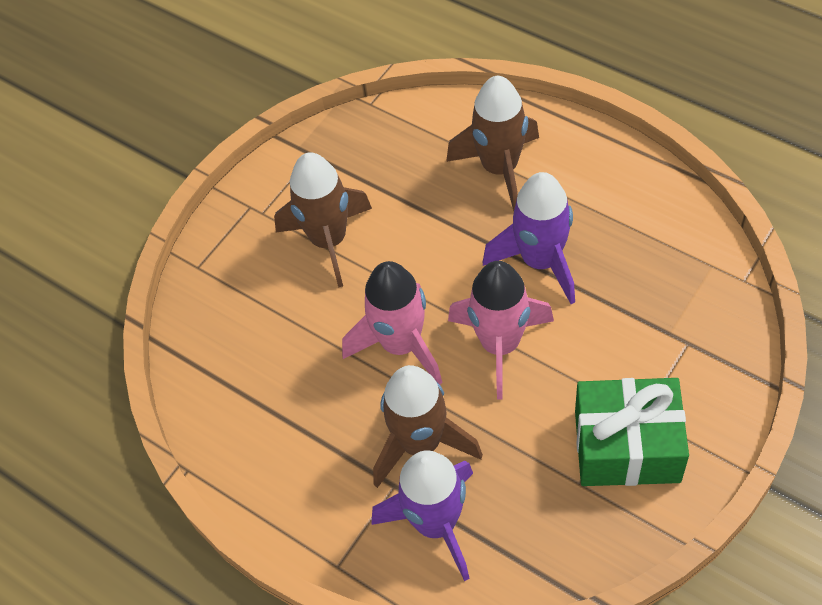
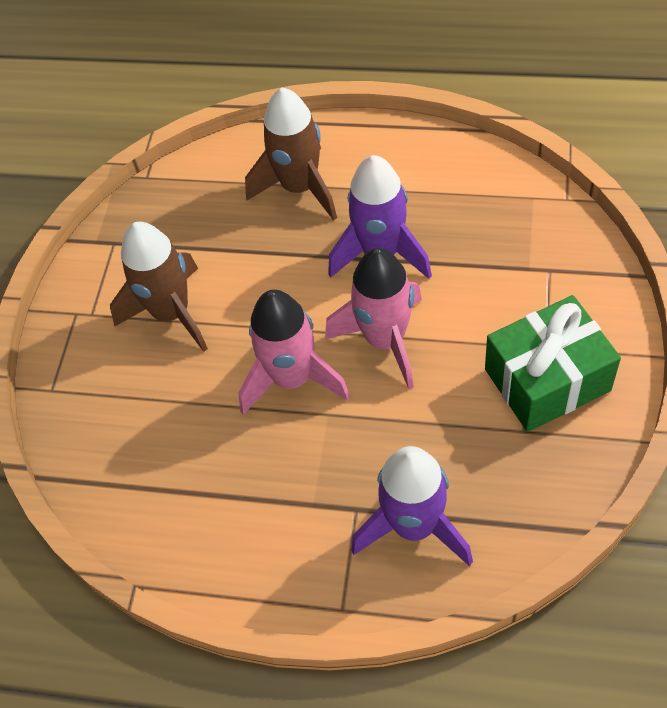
camera: 25 degrees left, 0 degrees up
brown rocket [373,365,483,488] -> none

